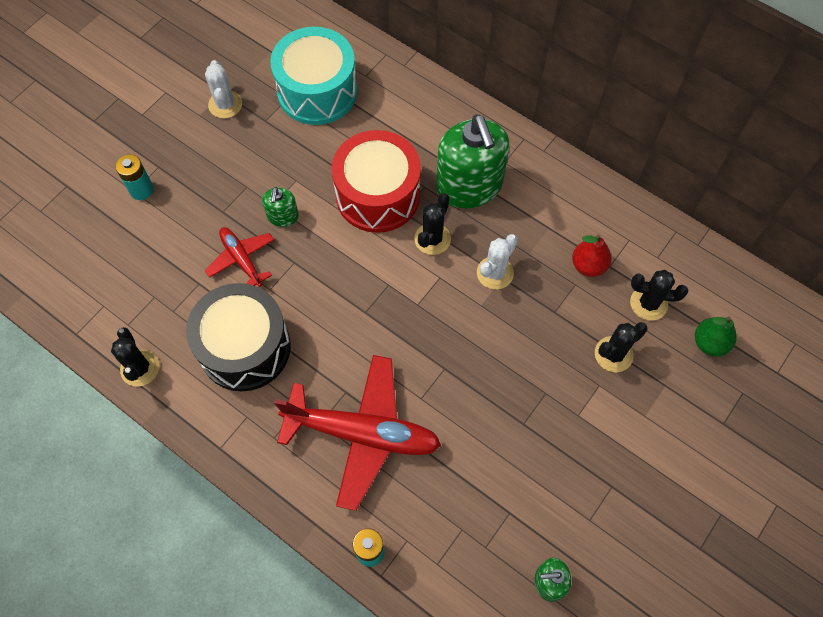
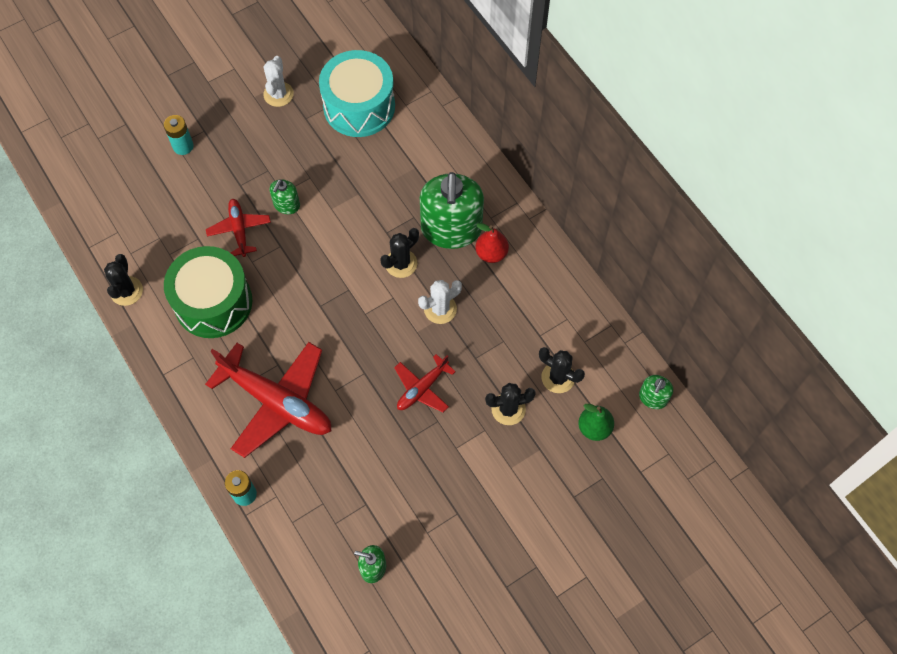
camera: 20 degrees right, 0 degrees up
black drum [186,283,291,391] -> green drum [164,246,252,338]
red drum [332,130,421,233] -> none
red pear [572,235,611,277] -> red pear moved to [475,223,509,263]
none -> red plane [394,354,456,413]
none -> green soap dispenser [639,375,673,409]

